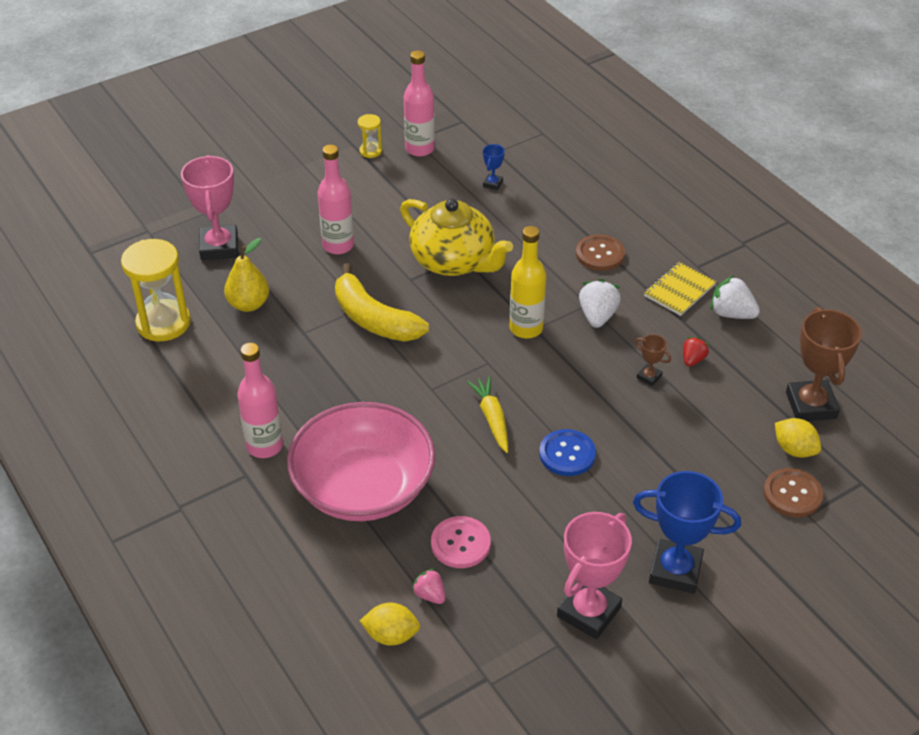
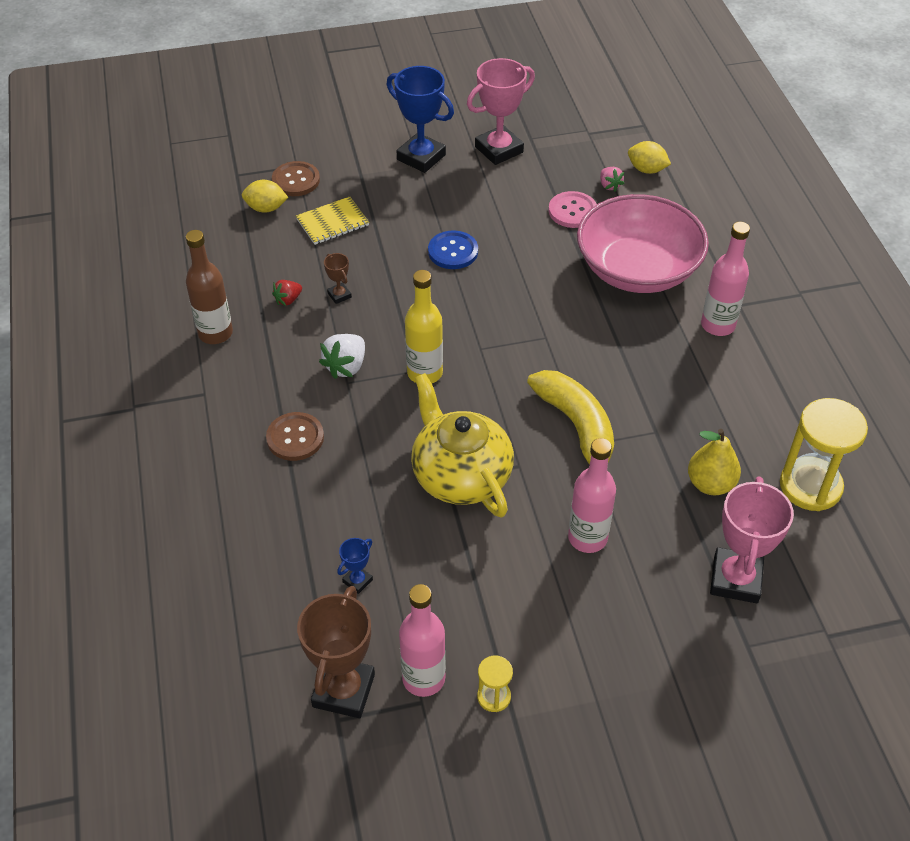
camera: 160 degrees left, 5 degrees up
yellow carrot [467,376,508,453] -> none
yellow notebook [644,262,716,316] -> yellow notebook moved to [296,197,369,245]
white strawberry [710,275,760,319] -> brown bottle [186,230,233,344]
yellow lemon [775,418,821,458] -> yellow lemon turned 60 degrees counterclockwise [242,180,288,213]
brown trophy [786,307,862,421] -> brown trophy moved to [297,586,375,718]

